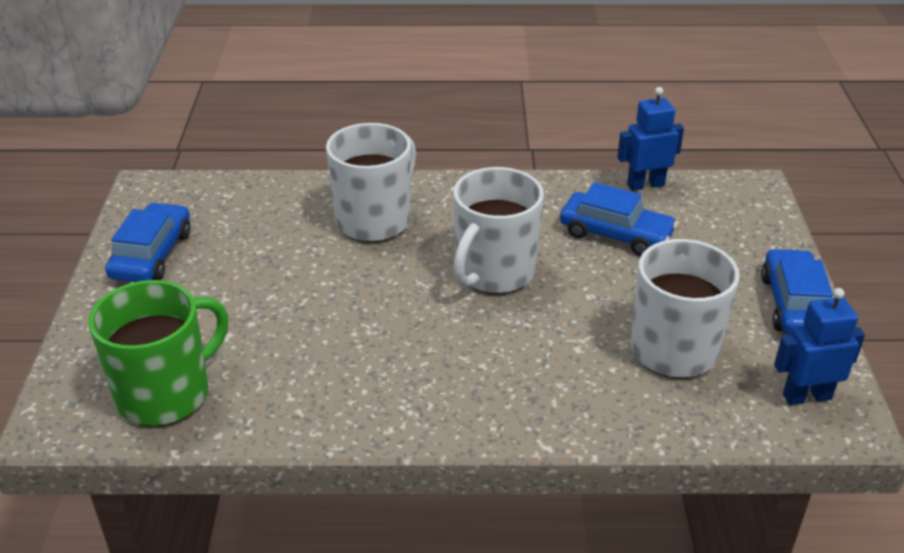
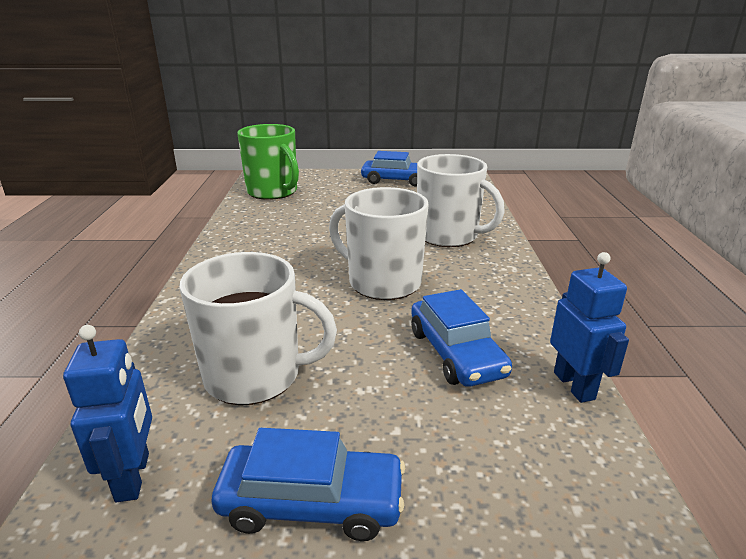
camera: 90 degrees right, 10 degrees down
blue car [560,182,678,256] -> blue car turned 45 degrees counterclockwise [411,289,512,387]

